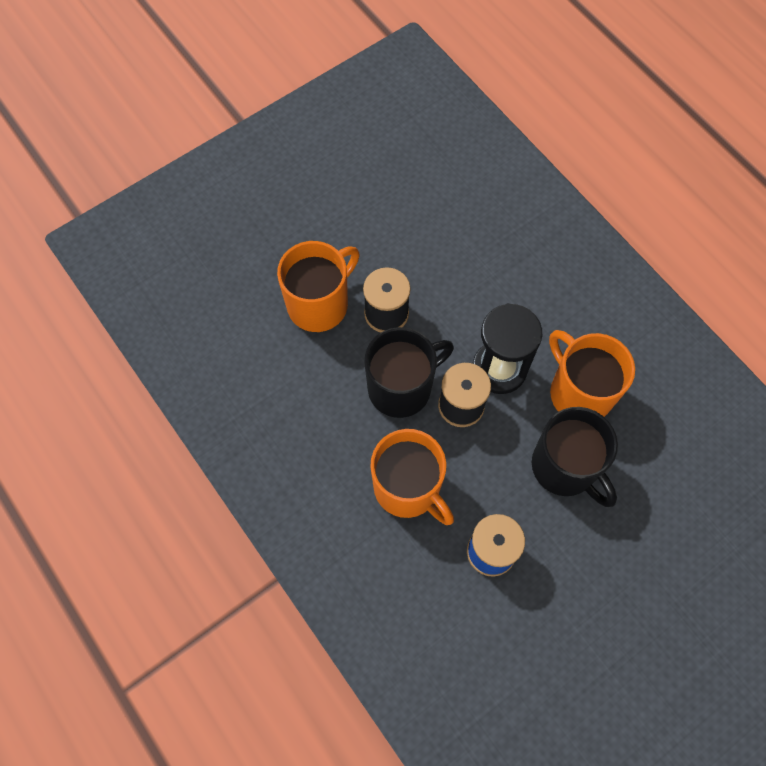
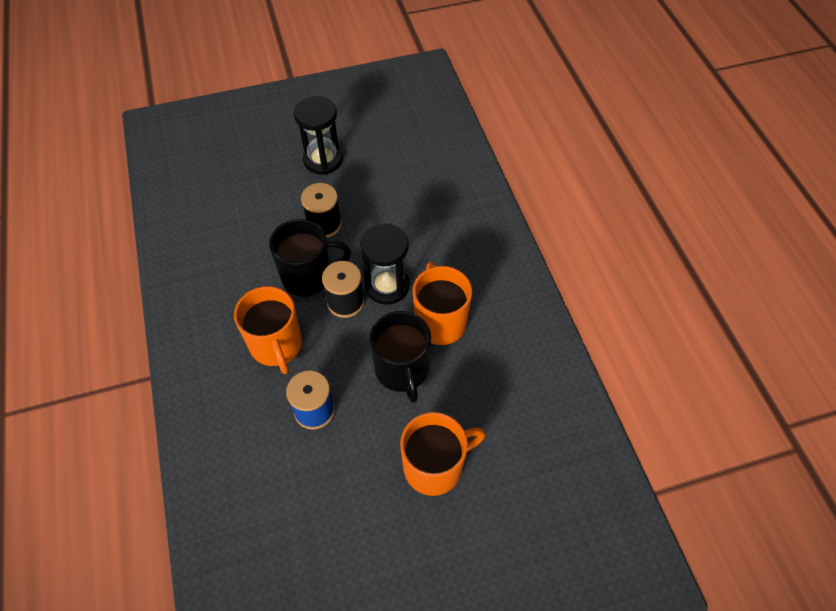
camera: 20 degrees right, 10 degrees down
orange mug [277,241,360,332] -> orange mug moved to [400,412,486,496]
none -> black hourglass [294,96,343,175]

